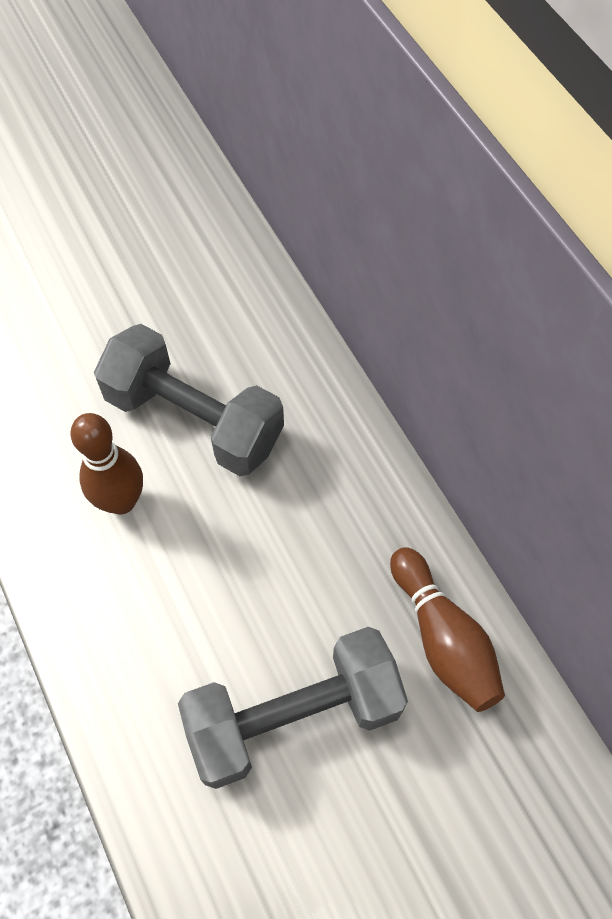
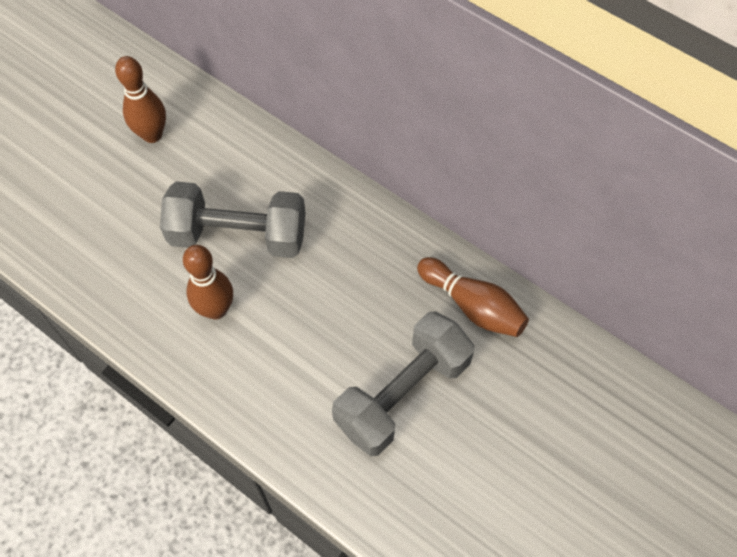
camera: 25 degrees left, 0 degrees up
none -> brown bowling pin [115,56,166,143]

